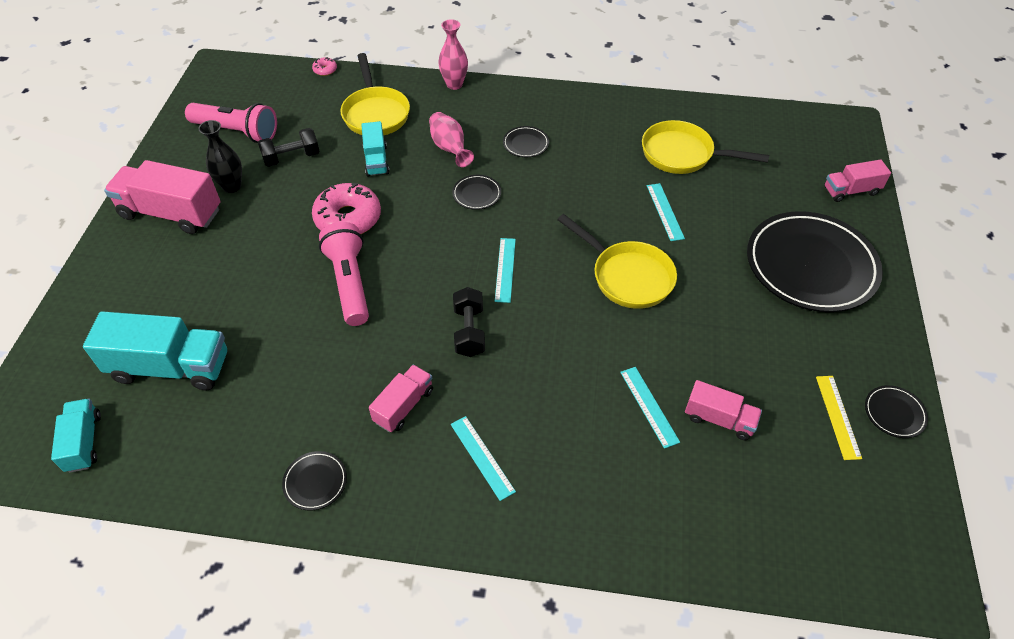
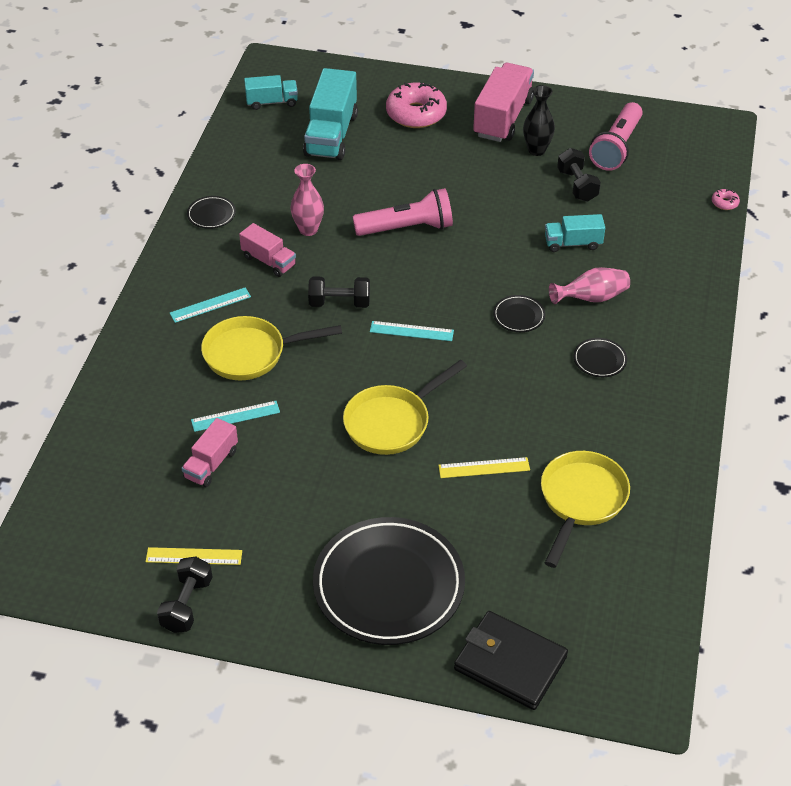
camera: 95 degrees right, 5 degrees down
pink donut [312,183,381,234] -> pink donut moved to [386,82,447,128]
yellow pan [340,53,410,135] -> yellow pan moved to [201,316,342,380]
pink vase [438,19,468,90] -> pink vase moved to [291,164,324,236]
turquoise ruler [647,183,685,241] -> yellow ruler [438,457,530,478]
pink truck [824,159,891,202] -> black wallet [454,611,568,710]
black plate [865,385,928,438] -> black dumbbell [157,557,212,633]

